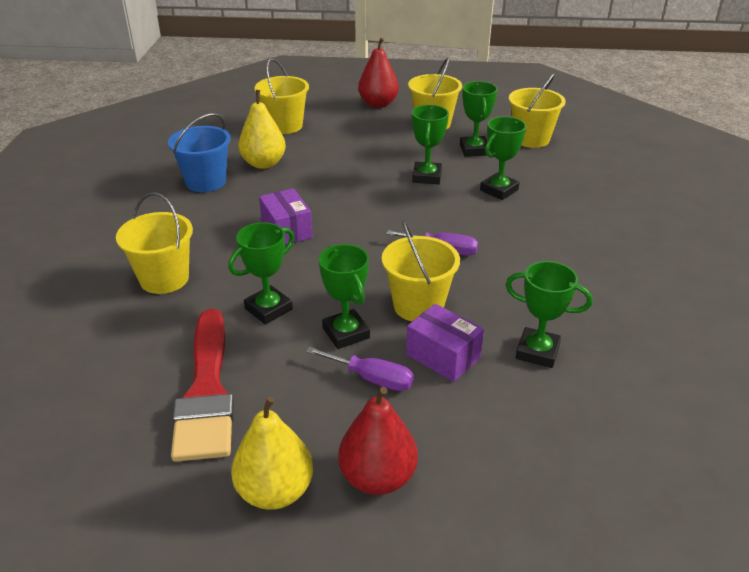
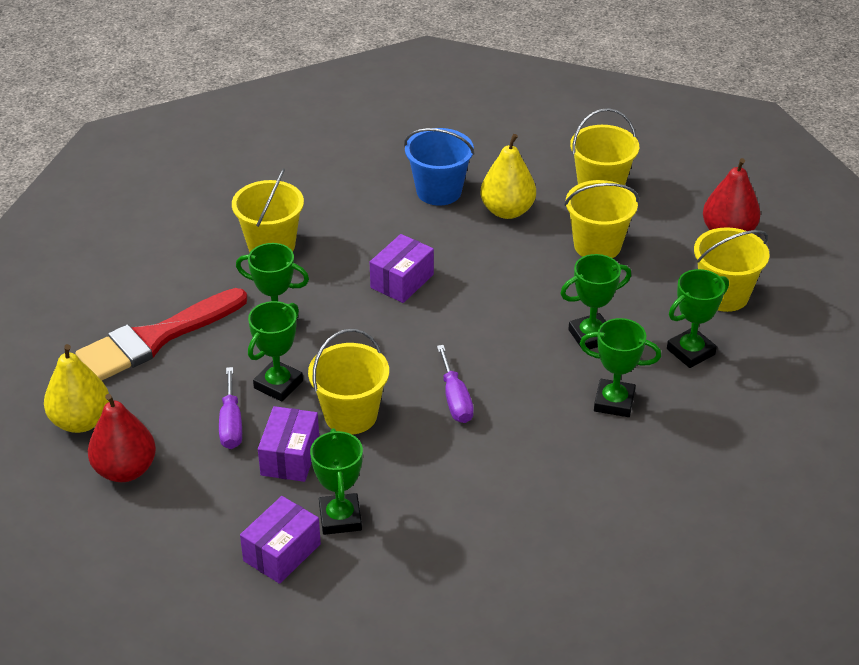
camera: 60 degrees right, 5 degrees up
yellow bucket [509,73,565,148] -> yellow bucket moved to [564,180,639,258]
none -> purple box [240,496,321,584]

